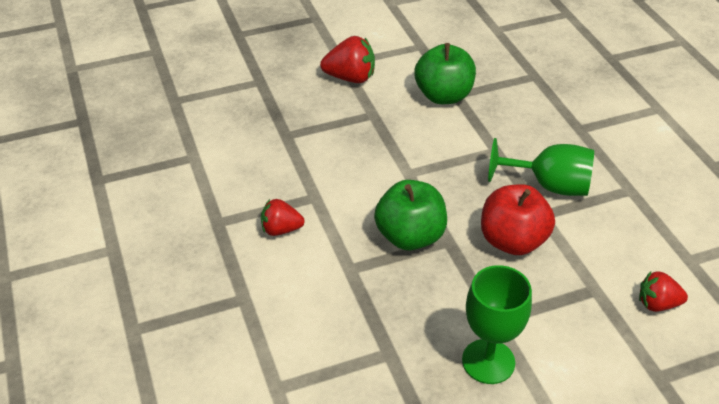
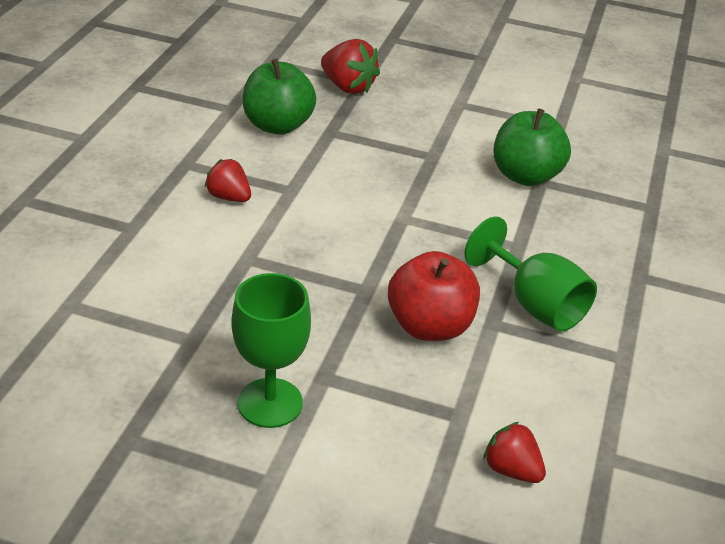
camera: 35 degrees right, 5 degrees down
red strawberry [320,36,375,83] -> red strawberry moved to [321,39,380,94]
green apple [374,180,447,250] -> green apple moved to [242,59,316,135]

